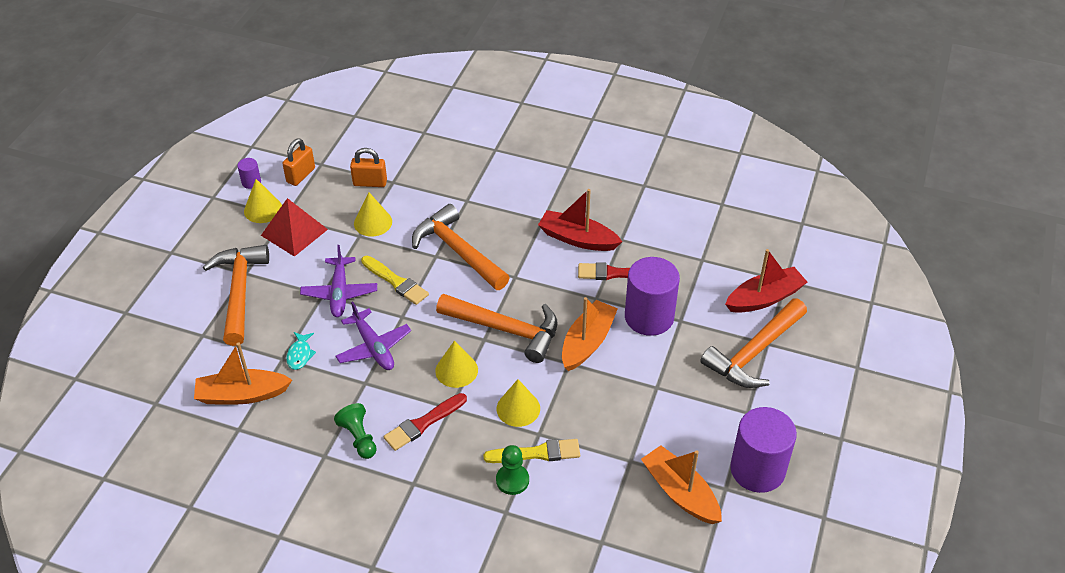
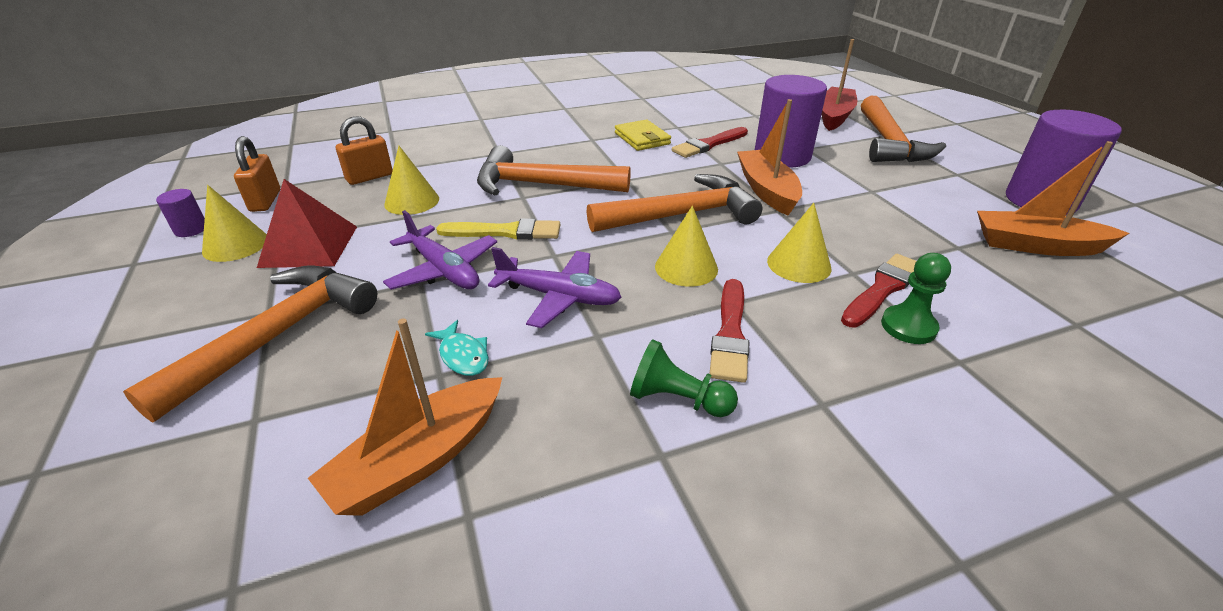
camera: 40 degrees left, 10 degrees down
orange hammer [203,245,269,346] -> orange hammer turned 75 degrees clockwise [123,266,377,423]
yellow brush [483,439,580,463] -> red brush [841,254,916,328]
red boat [538,189,622,251] -> yellow wallet [615,119,671,151]

